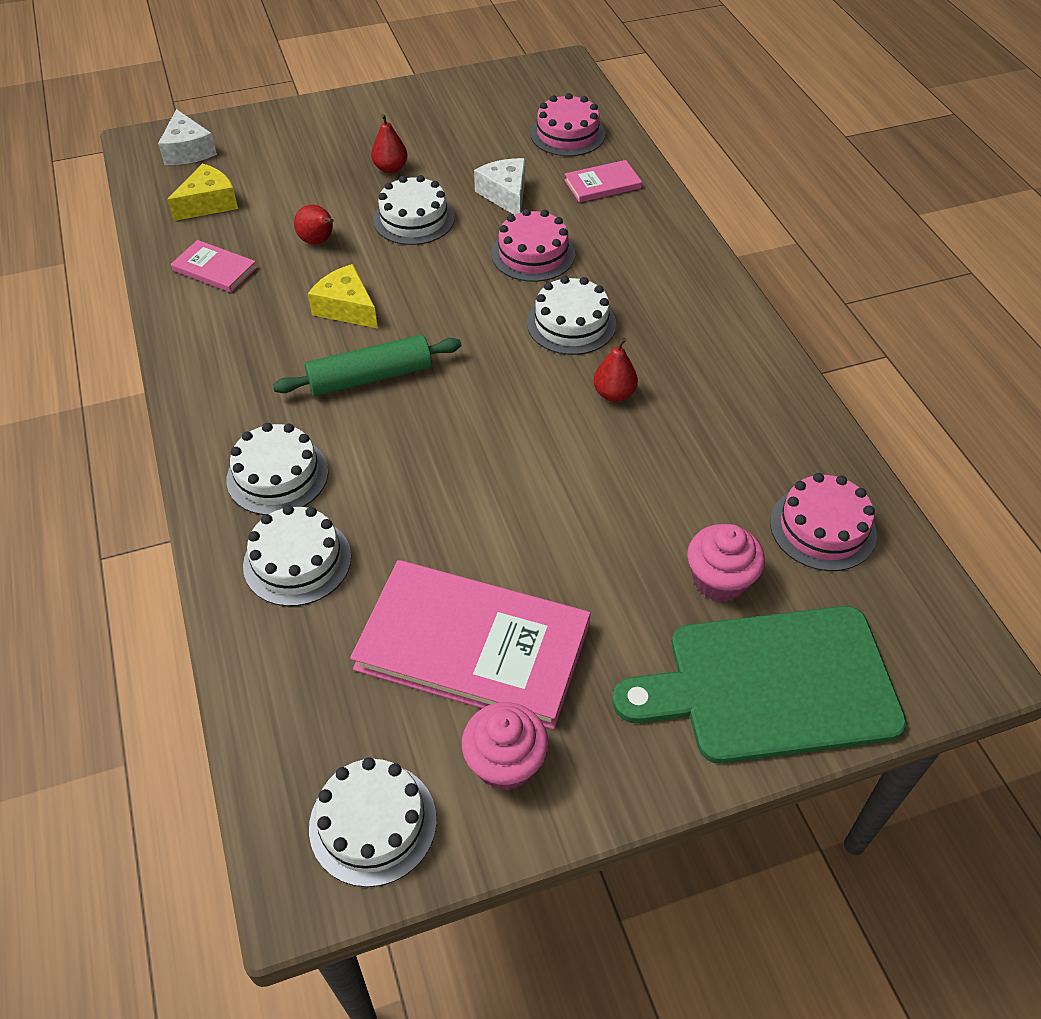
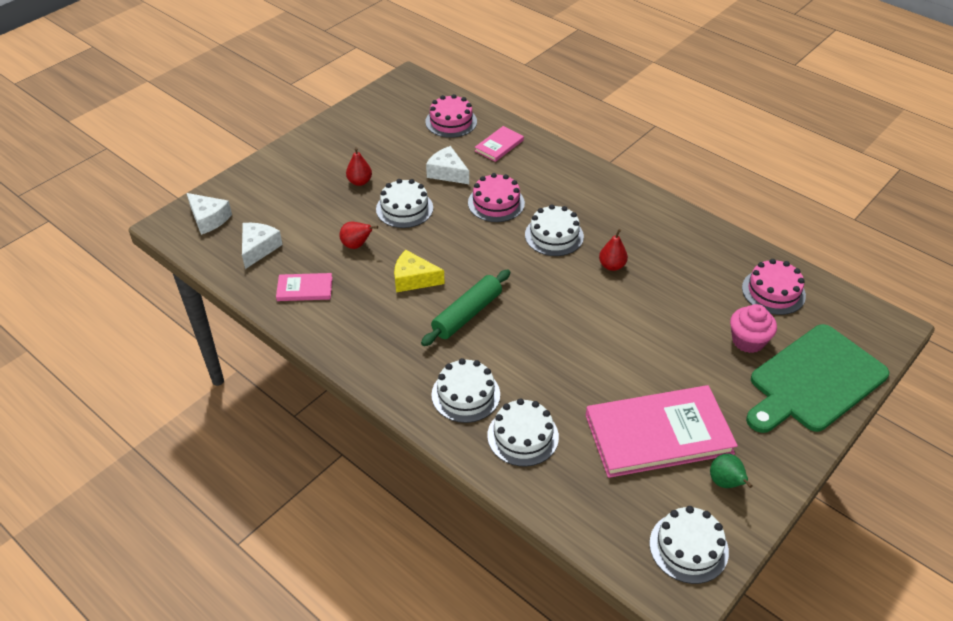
camera: 30 degrees left, 5 degrees down
yellow cheese [167,163,238,221] -> white cheese [242,223,283,269]
pink cupcake [462,702,549,791] -> green pear [710,454,753,488]

